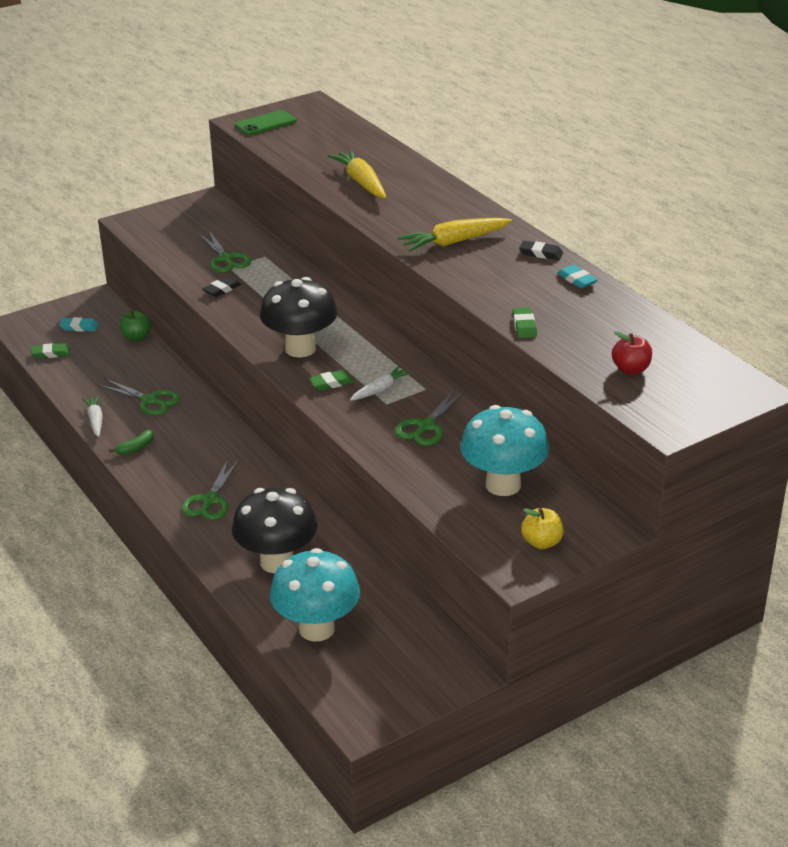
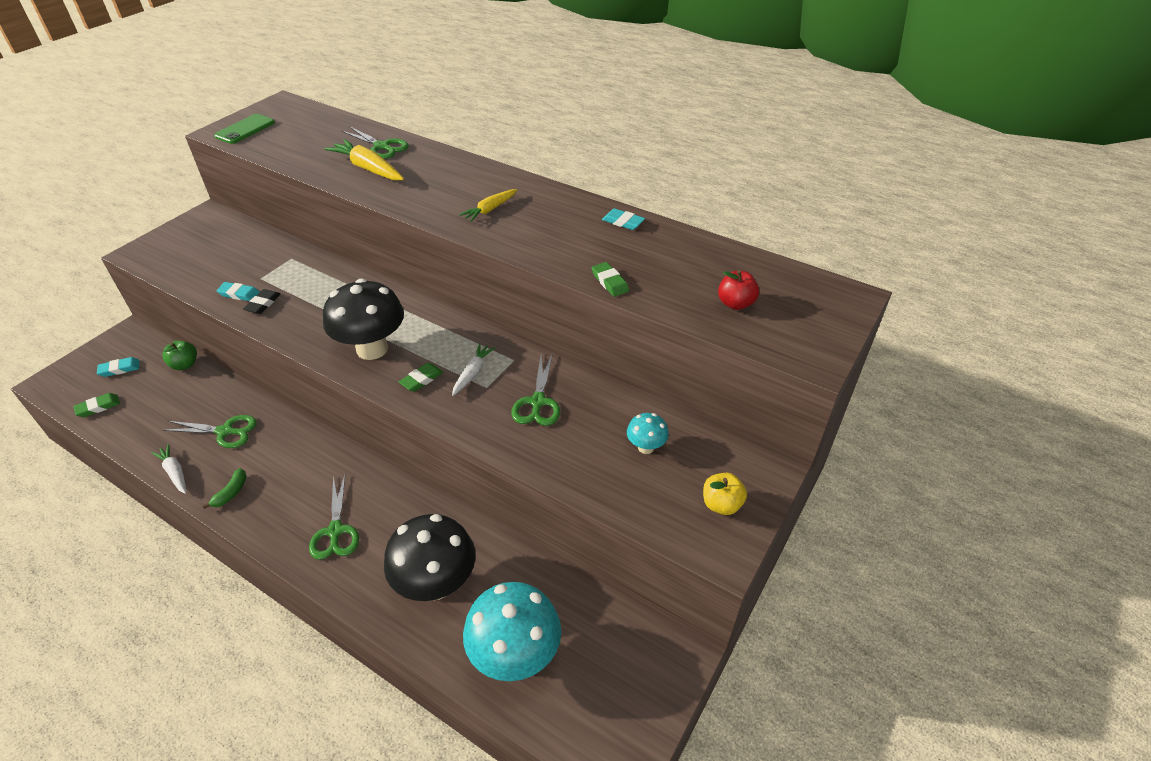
camera: 25 degrees left, 10 degrees up
green scissors [199,231,251,273] -> green scissors moved to [342,126,409,159]
yellow carrot [398,218,512,251] -> yellow carrot [459,189,517,222], size x0.62
turquoise mushroom [460,405,549,496] -> turquoise mushroom [627,413,669,454], size x0.47
black eraser [519,241,563,260] -> none
none -> turquoise eraser [216,282,260,301]

